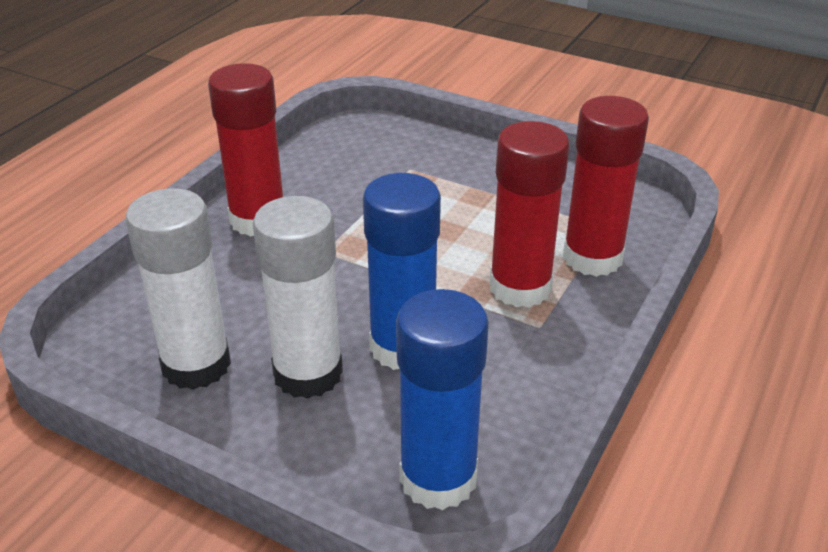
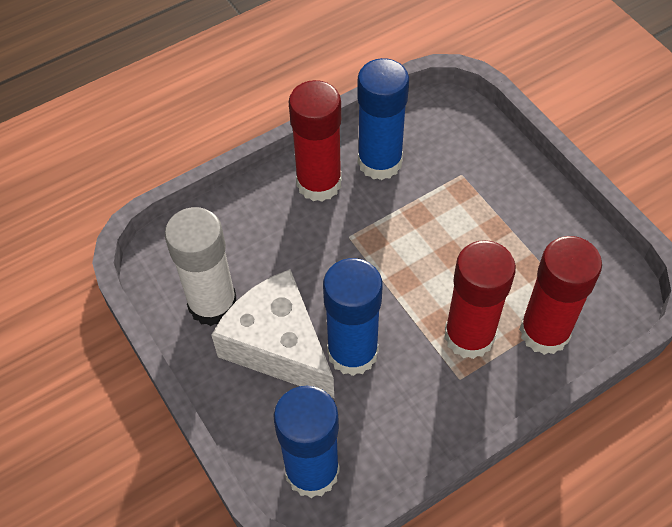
camera: 30 degrees right, 20 degrees up
white glue stick [253,196,343,399] -> white cheese [211,269,334,398]
none -> blue glue stick [357,58,409,180]

